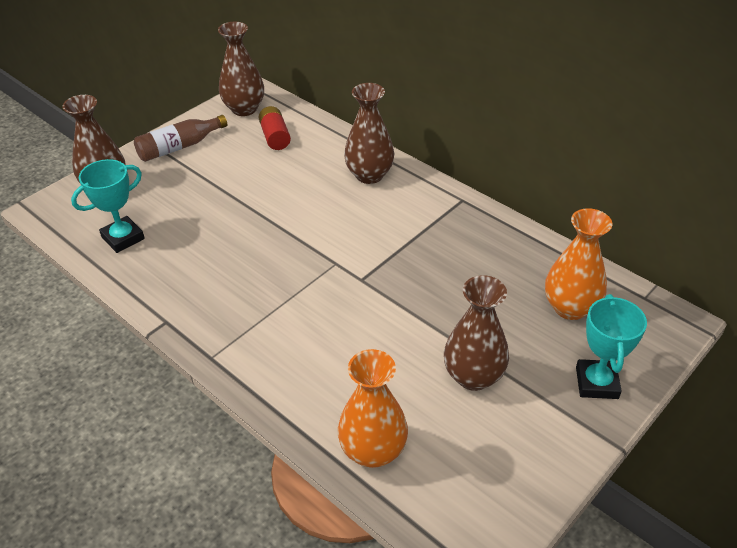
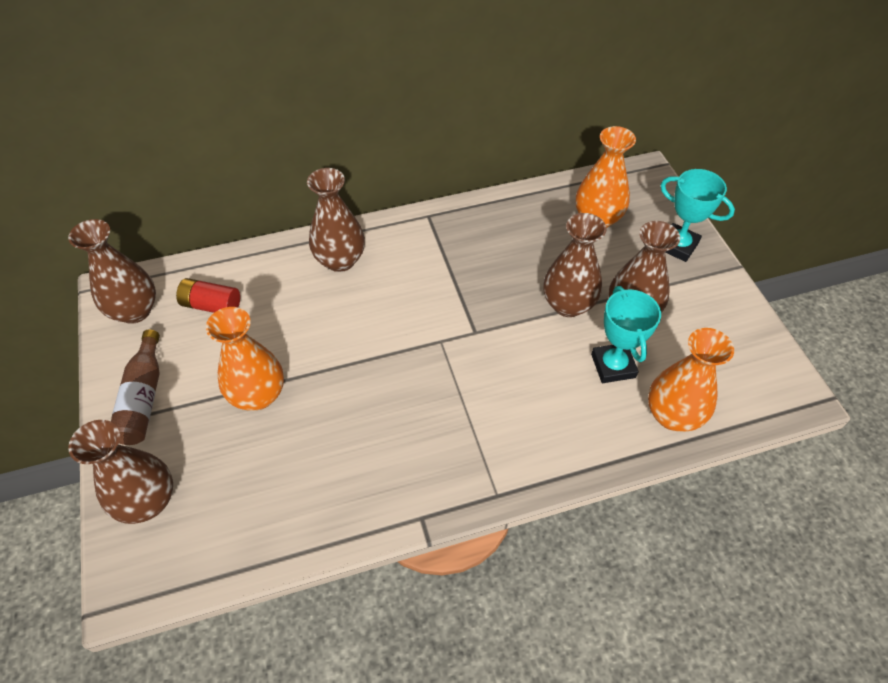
camera: 60 degrees left, 10 degrees up
turquoise trophy [71,159,145,253] -> turquoise trophy moved to [591,286,661,383]
none -> orange vase [206,307,284,411]
none -> brown vase [543,213,607,317]

